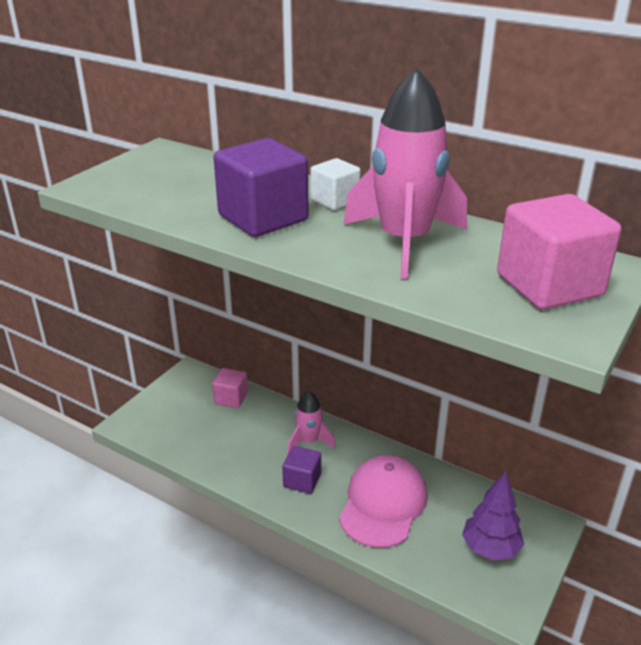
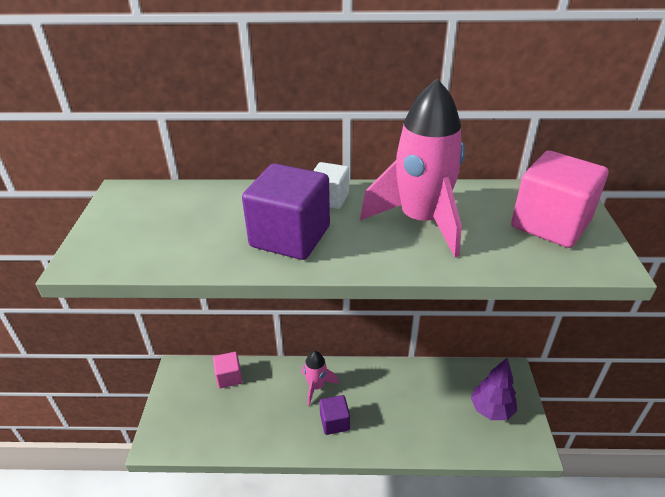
camera: 30 degrees left, 5 degrees up
pink cap [339,455,428,548] -> none

